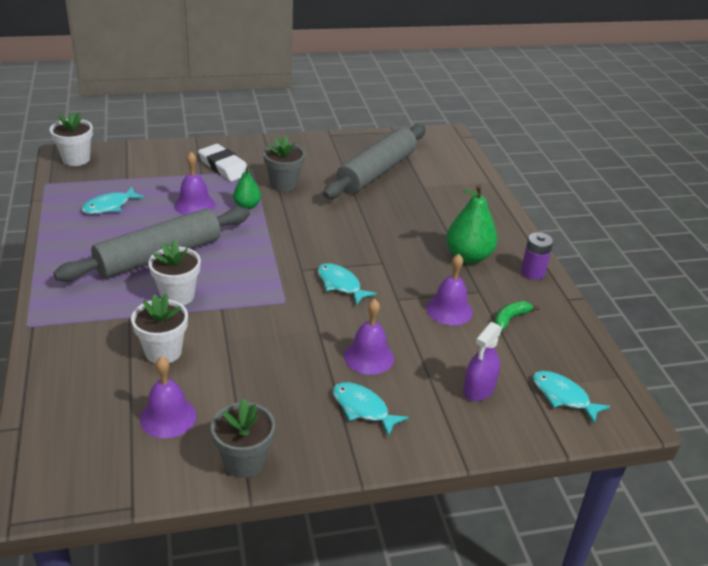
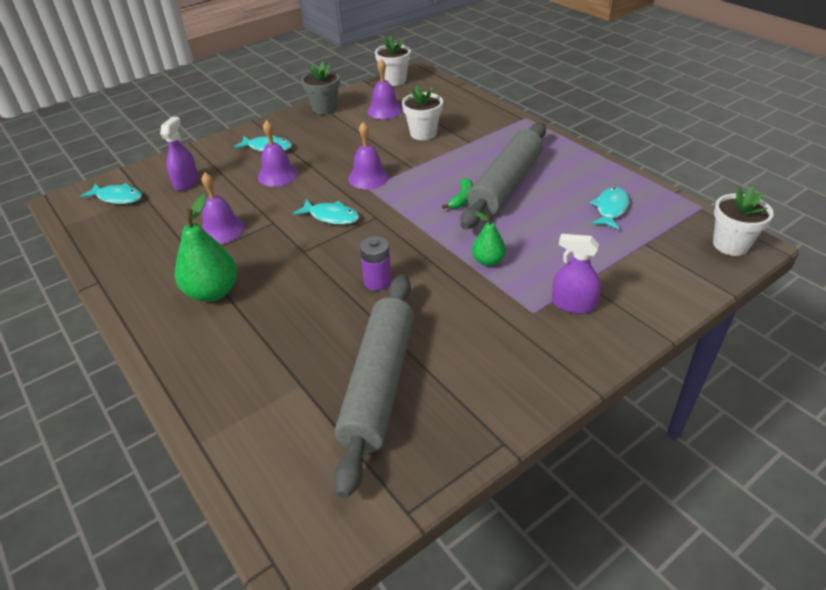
camera: 160 degrees right, 5 degrees up
white flower pot [148,240,201,305] -> white flower pot moved to [375,36,411,86]
purple bell [174,152,215,215] -> purple bell moved to [348,122,389,189]
white eraser [198,144,249,181] -> purple spray bottle [552,234,601,314]
grey flower pot [263,136,305,192] -> none
green banana [495,301,540,331] -> green banana moved to [442,178,473,209]
purple battery [521,232,553,280] -> purple battery moved to [360,236,392,291]

